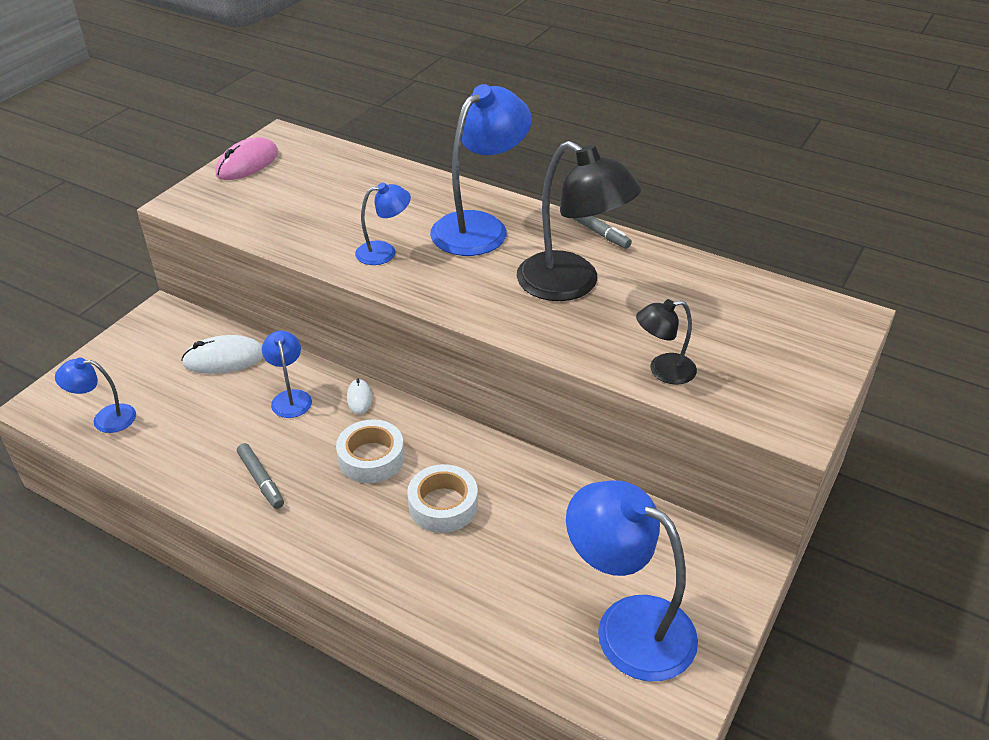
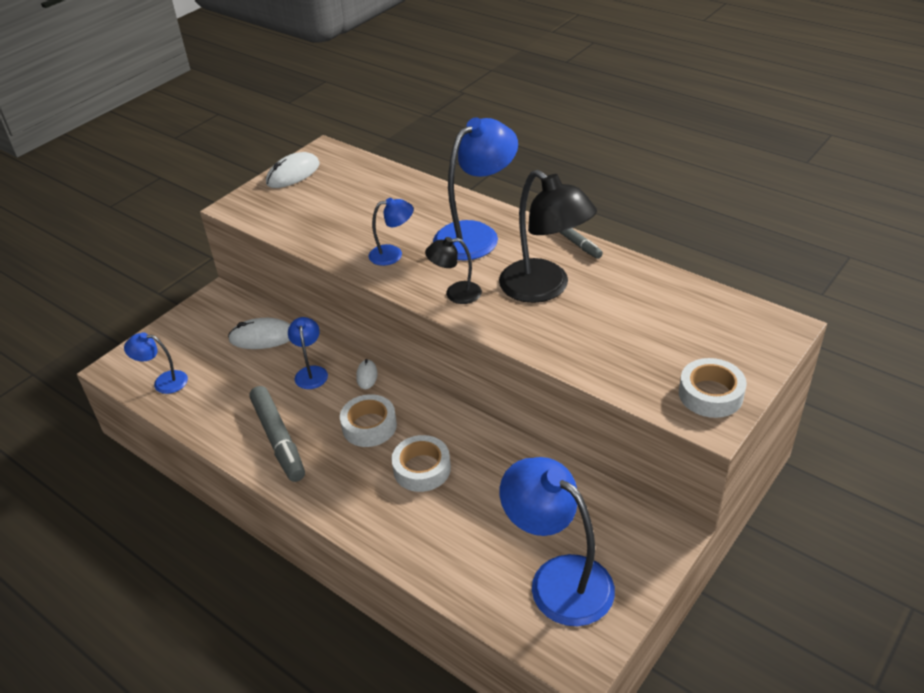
camera: 10 degrees right, 0 degrees up
pink mouse [215,137,278,180] -> white mouse [266,152,319,188]
grey marker [237,443,284,509] -> grey marker [249,386,305,482], size x1.74
black lamp [636,299,697,385] -> black lamp moved to [425,237,482,304]
none -> white tape [679,358,747,418]

